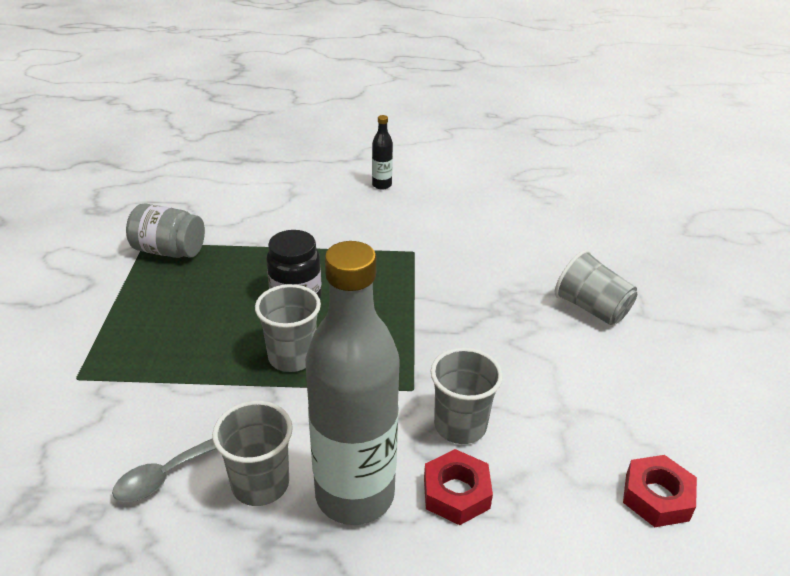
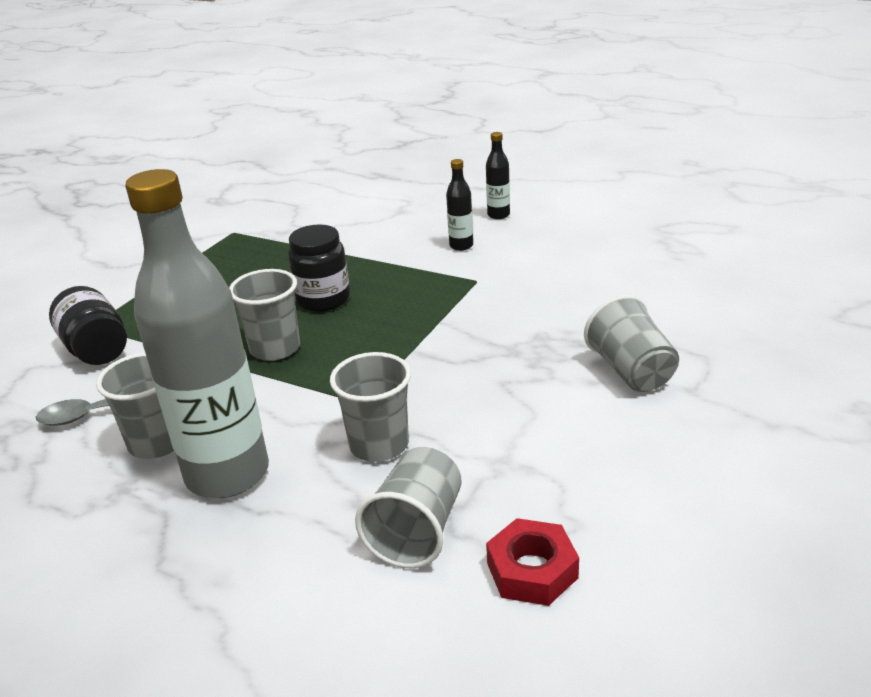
camera: 30 degrees right, 5 degrees down
grey jar [126,203,205,258] -> none
red nut [424,449,493,525] -> none
none -> black jar [49,286,127,365]
none -> grey cup [355,447,461,568]
none -> black bottle [446,159,473,251]

